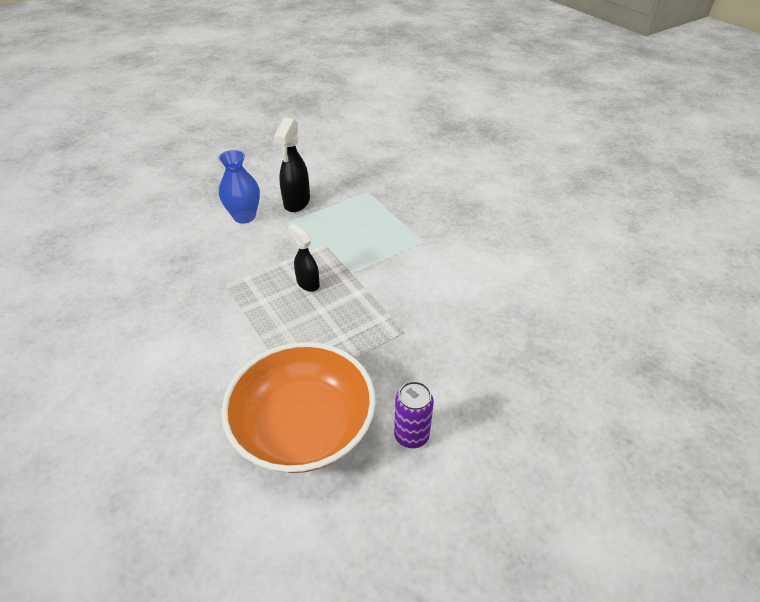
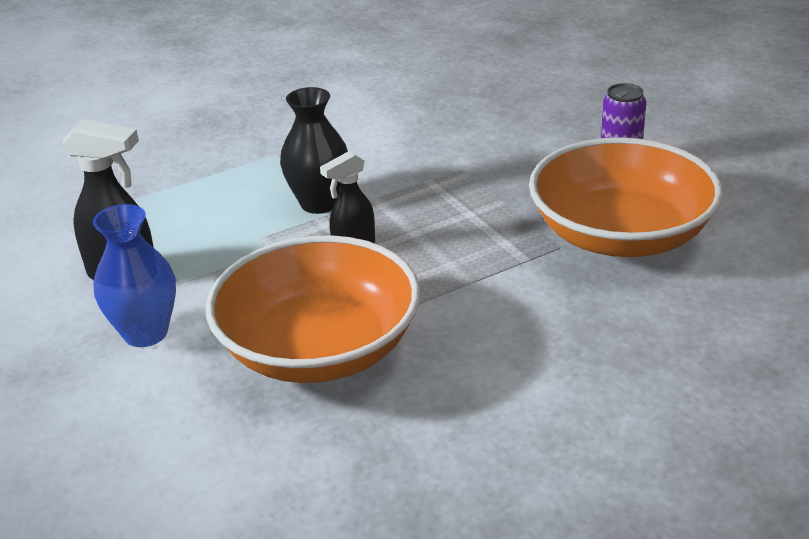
camera: 85 degrees left, 10 degrees down
none -> orange bowl [206,235,420,383]
none -> black vase [280,87,348,214]

